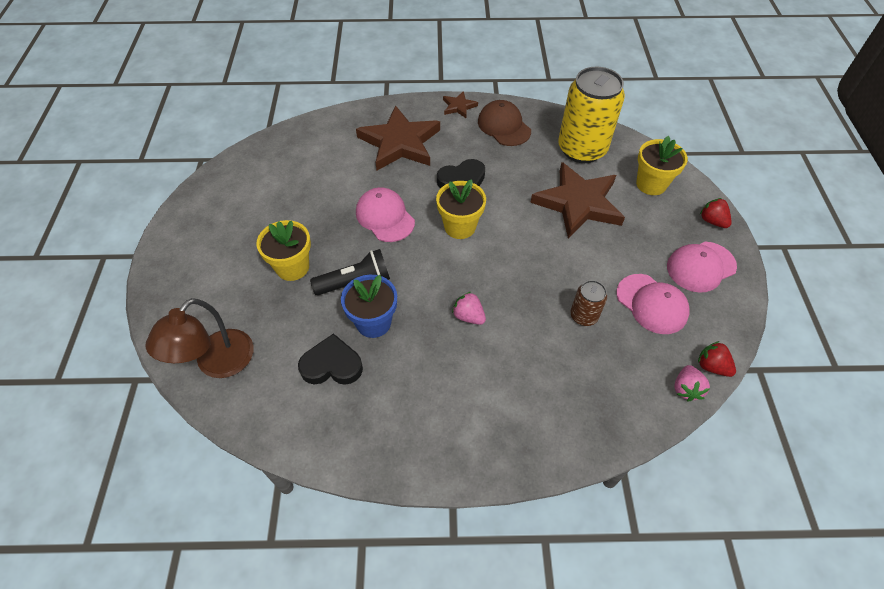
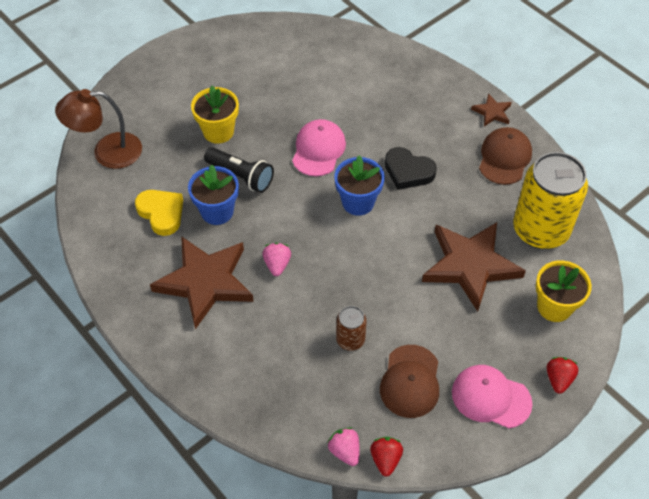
camera: 50 degrees right, 0 degrees up
black heart [298,333,363,385] -> yellow heart [135,190,183,236]
brown star [356,106,440,171] -> brown star moved to [150,236,254,329]
yellow flower pot [436,179,486,239] -> blue flower pot [334,155,385,216]
pink cap [616,274,690,334] -> brown cap [380,345,439,418]
pink strawberry [674,365,710,402] -> pink strawberry turned 90 degrees clockwise [327,427,360,466]

